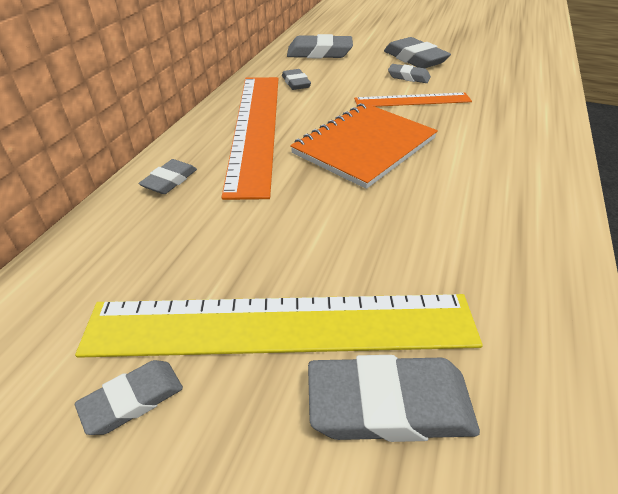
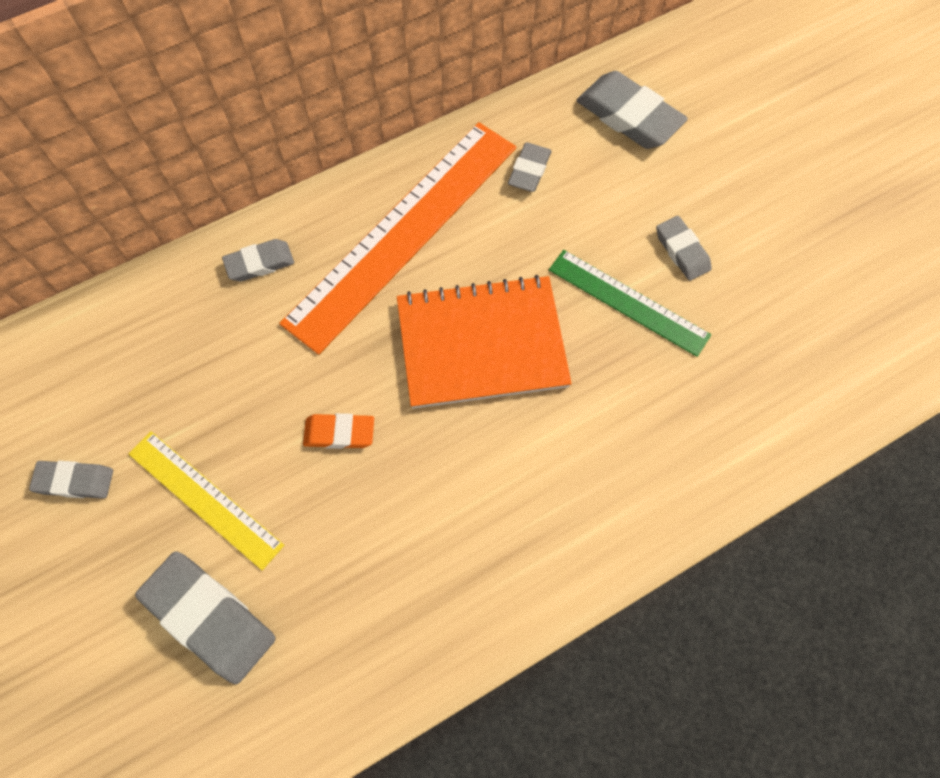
camera: 40 degrees right, 25 degrees up
yellow ruler [75,294,483,358] -> yellow ruler [129,431,284,570], size x0.54
orange ruler [354,93,472,107] -> green ruler [549,250,711,357]
grey eraser [384,37,451,68] -> none
none -> orange eraser [303,413,374,449]

